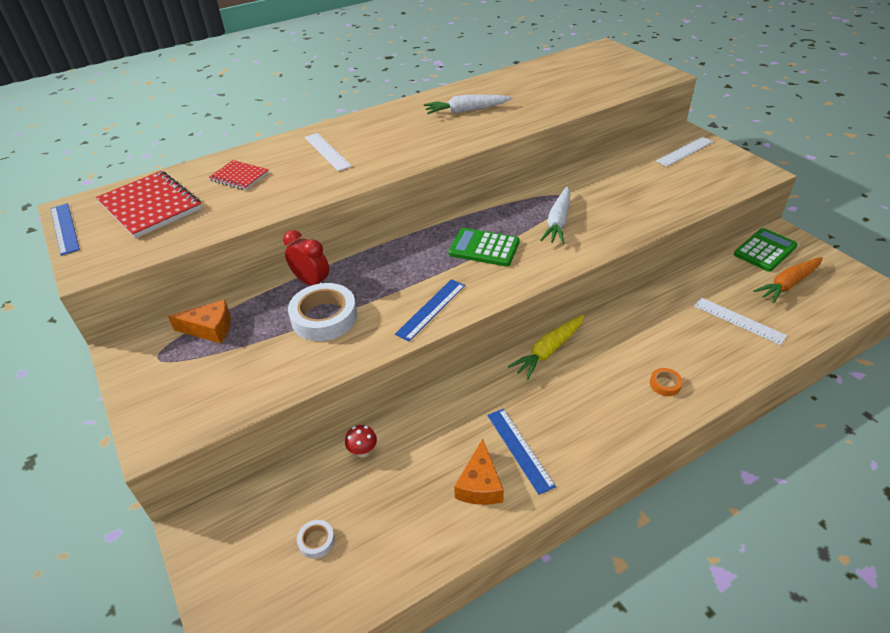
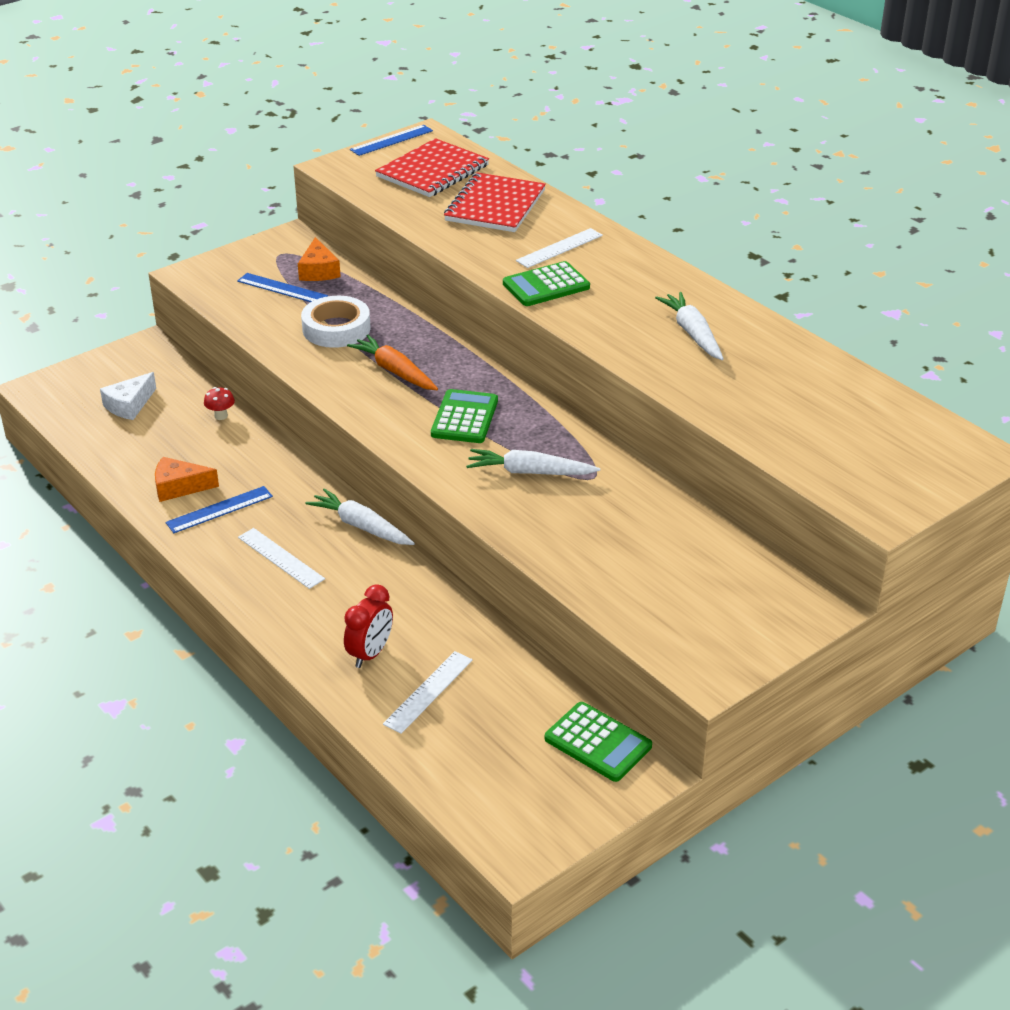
camera: 80 degrees right, 5 degrees down
red notebook [208,160,269,190] -> red notebook [444,172,546,232], size x1.81
red clock [283,230,329,286] -> red clock moved to [344,584,393,668]
white tape [297,520,335,559] -> white cheese [100,372,156,420]
blue ruler [395,279,465,341] -> blue ruler moved to [237,273,328,302]
yellow carrot [508,315,584,380] -> white carrot [306,488,415,545]
orange tape [650,368,683,396] -> none
white ruler [656,137,713,167] -> white ruler moved to [238,528,325,589]
orange carrot [753,257,823,304] -> orange carrot moved to [347,335,438,390]
none -> green calculator [503,261,590,306]

